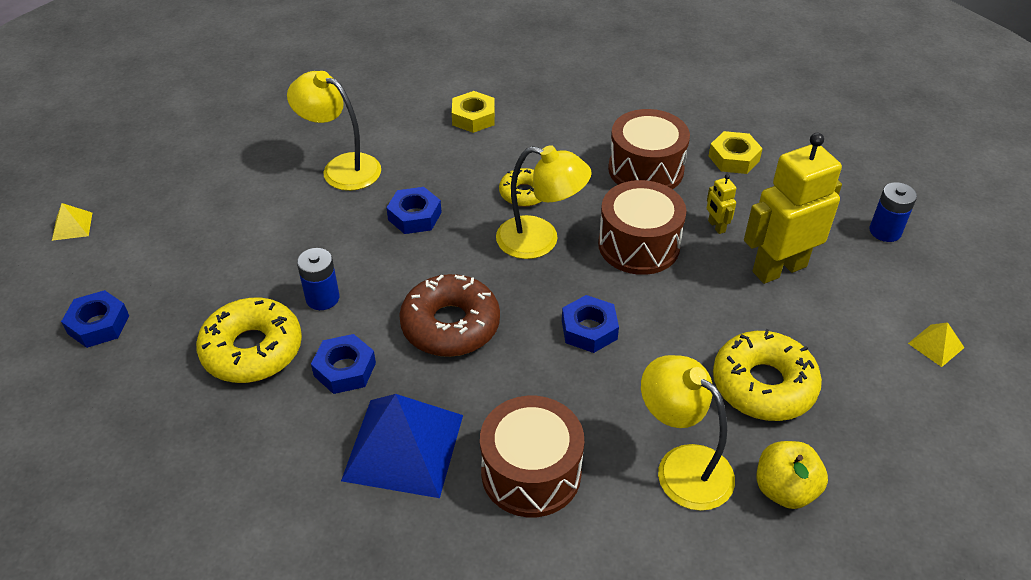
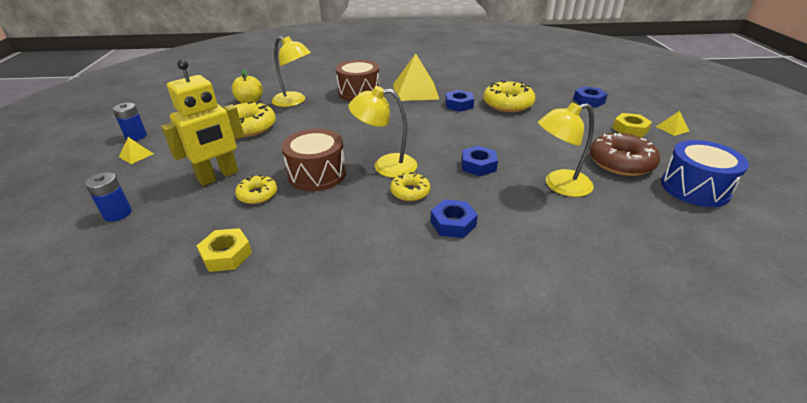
camera: 165 degrees right, 10 degrees down
yellow lamp [287,71,381,191] -> yellow lamp turned 150 degrees clockwise [538,102,594,197]
blue battery [297,248,339,310] -> blue battery moved to [112,103,147,141]
blue pyramid [341,394,463,498] -> yellow pyramid [393,54,439,101]
brown donut [399,274,500,357] -> brown donut moved to [590,133,660,176]
yellow nut [452,91,495,133] -> yellow nut moved to [612,113,652,138]
blue nut [562,295,619,353] -> blue nut moved to [430,199,478,238]
brown drum [608,109,690,189] -> none
yellow robot [707,174,736,234] -> yellow donut [235,175,277,204]
none -> blue drum [661,140,749,207]

